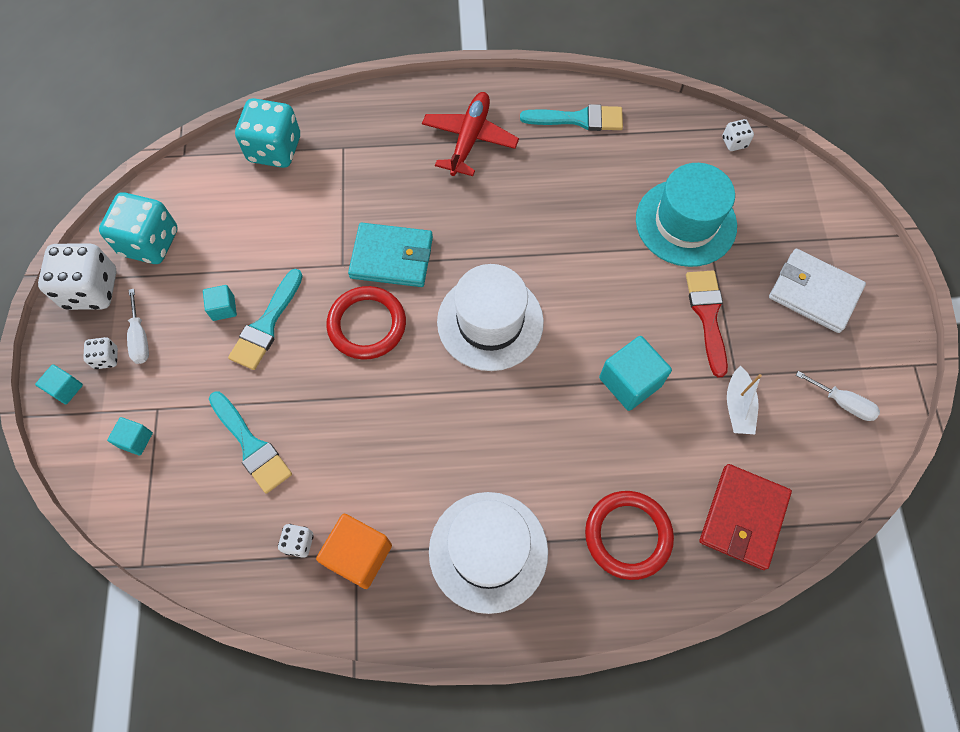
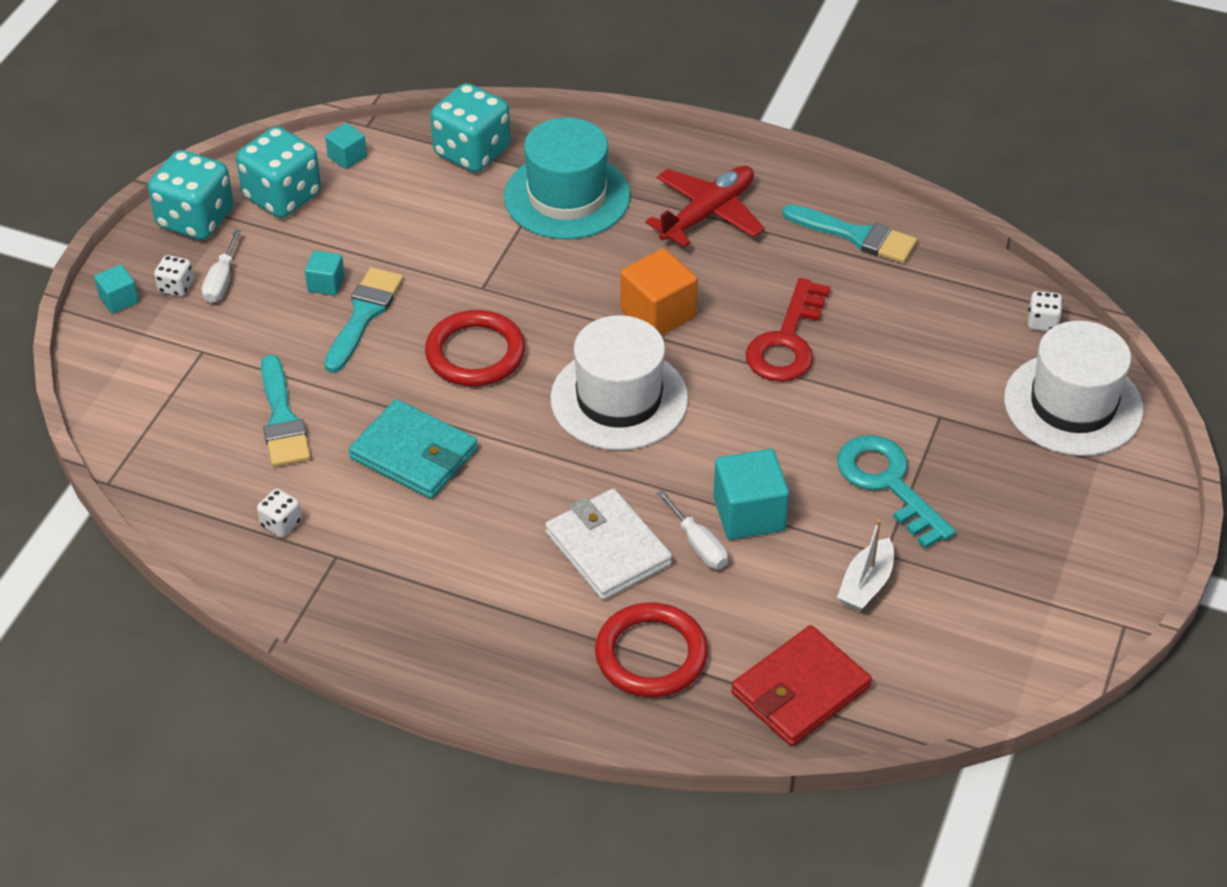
camera: 25 degrees right, 20 degrees down
white dice [38,243,117,310] -> turquoise dice [148,150,234,240]
turquoise cube [107,417,153,456] -> turquoise cube moved to [325,123,367,169]
turquoise brush [228,269,303,370] -> turquoise brush turned 150 degrees clockwise [324,267,404,373]
orange cube [316,514,392,589] -> orange cube moved to [620,248,698,336]
turquoise wallet [348,223,433,287] -> turquoise wallet moved to [349,399,478,499]
white hat [429,492,548,614] -> white hat moved to [1004,321,1144,456]
turquoise hat [636,163,737,267] -> turquoise hat moved to [504,118,630,239]
red brush [686,271,728,378] -> turquoise key [837,435,956,549]
white wallet [769,249,866,333] -> white wallet moved to [545,489,672,600]
white screwdriver [796,371,880,421] -> white screwdriver moved to [657,490,728,569]
none -> red key [746,278,830,382]

